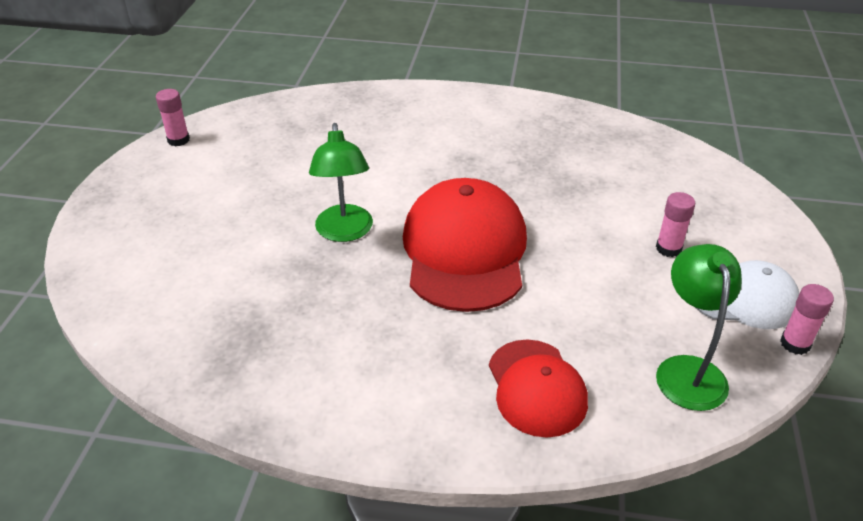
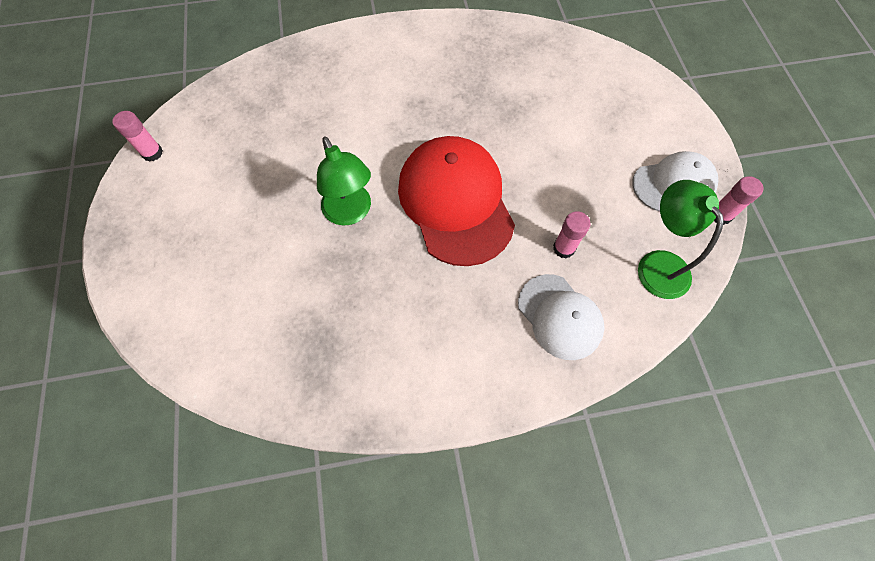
camera: 20 degrees left, 25 degrees up
red cap [489,340,588,437] -> white cap [518,274,605,360]
pink glue stick [656,192,695,257] -> pink glue stick moved to [553,211,591,258]

